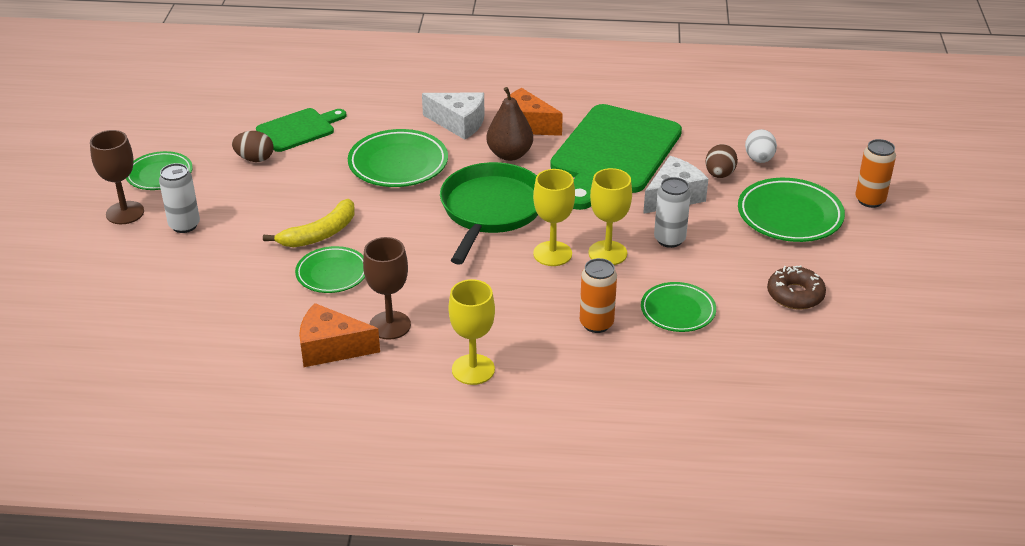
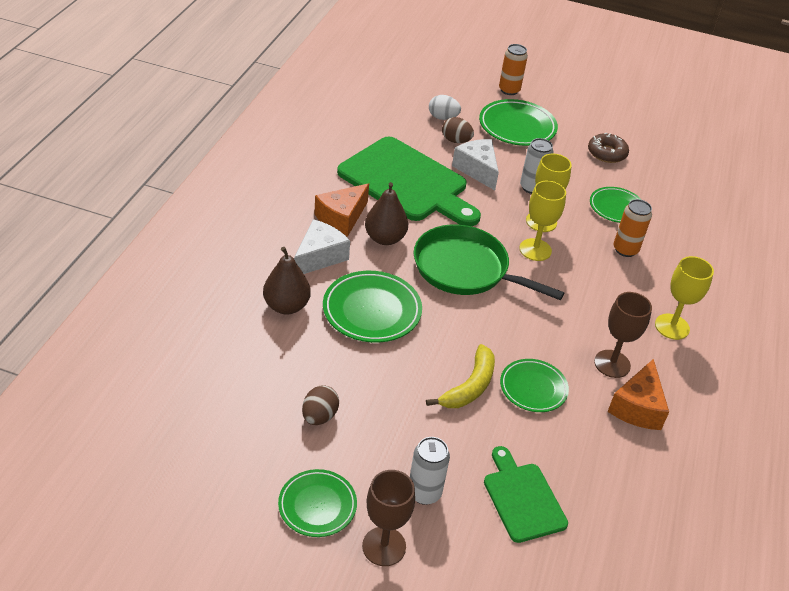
camera: 80 degrees left, 5 degrees up
green cutting board [256,108,347,152] -> green cutting board moved to [484,446,568,543]
yellow banana [263,199,355,247] -> yellow banana turned 60 degrees clockwise [426,344,495,408]
none -> brown pear [263,247,311,315]

